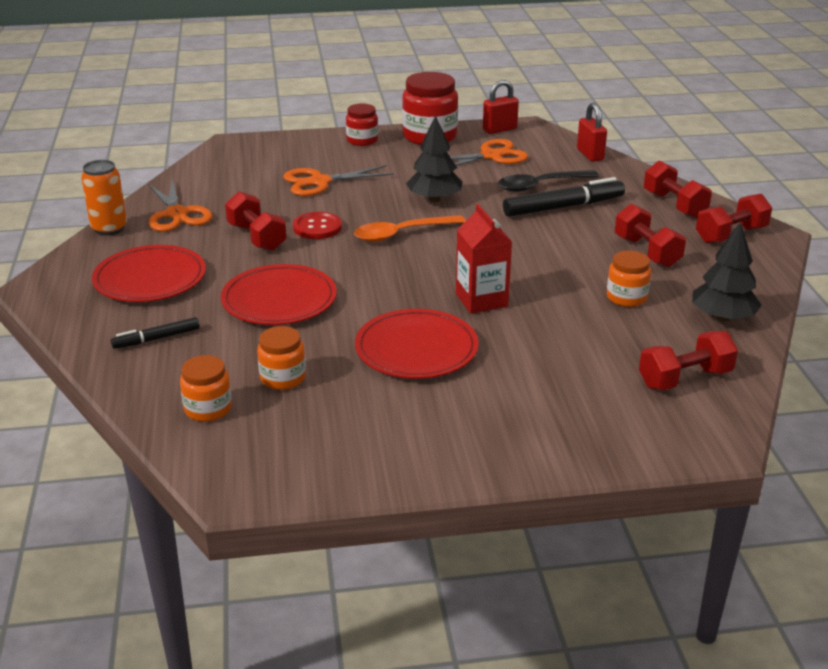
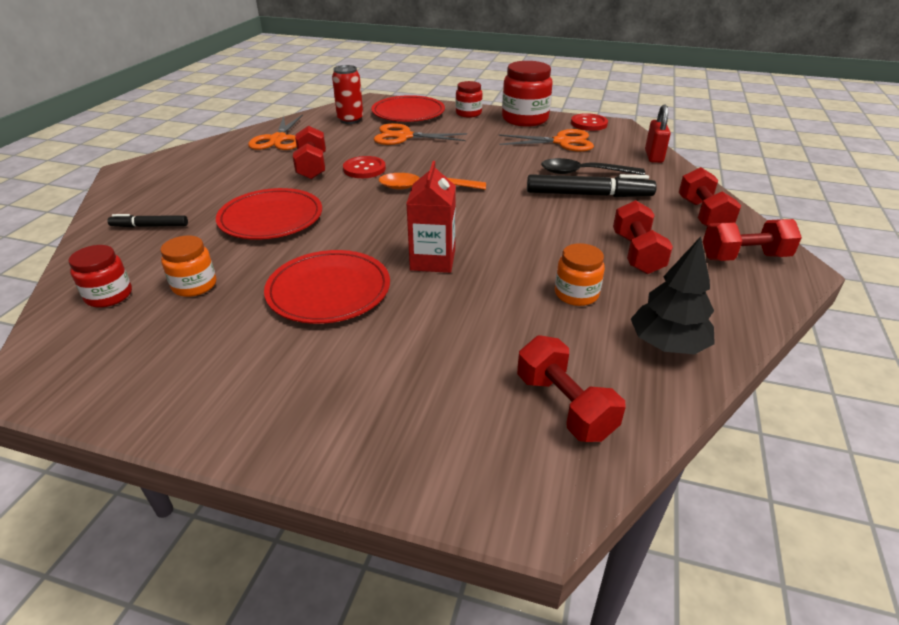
camera: 25 degrees right, 5 degrees up
orange can [81,160,127,236] -> none
red plate [92,245,206,302] -> red plate moved to [371,95,445,122]
orange jar [180,355,232,422] -> red jar [68,245,132,308]
black tree [406,115,462,202] -> none
red padlock [483,80,519,134] -> red button [571,113,608,131]
red dumbbell [639,331,738,390] -> red dumbbell turned 60 degrees clockwise [517,335,626,442]
none -> red can [332,65,363,124]

